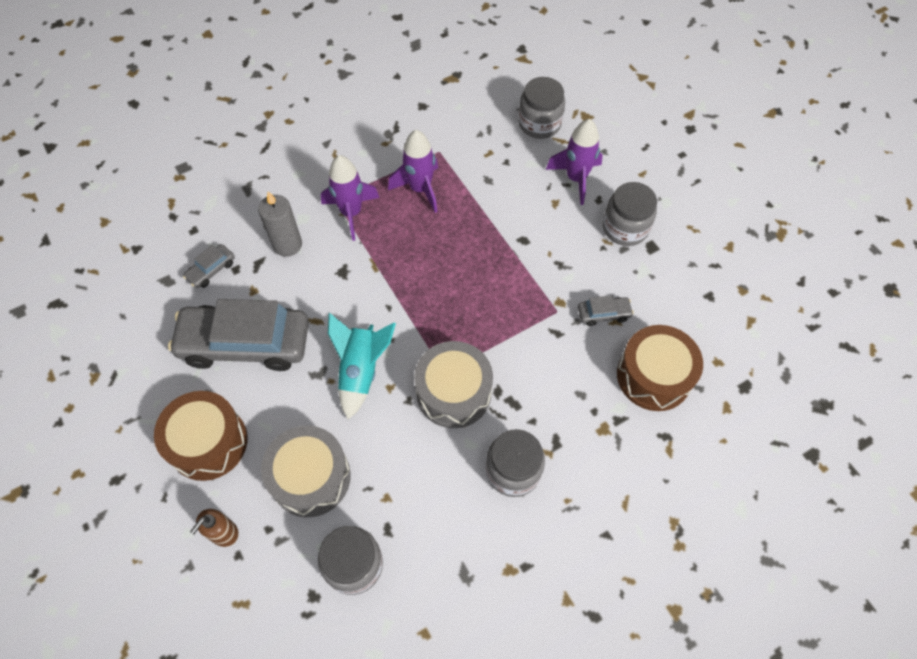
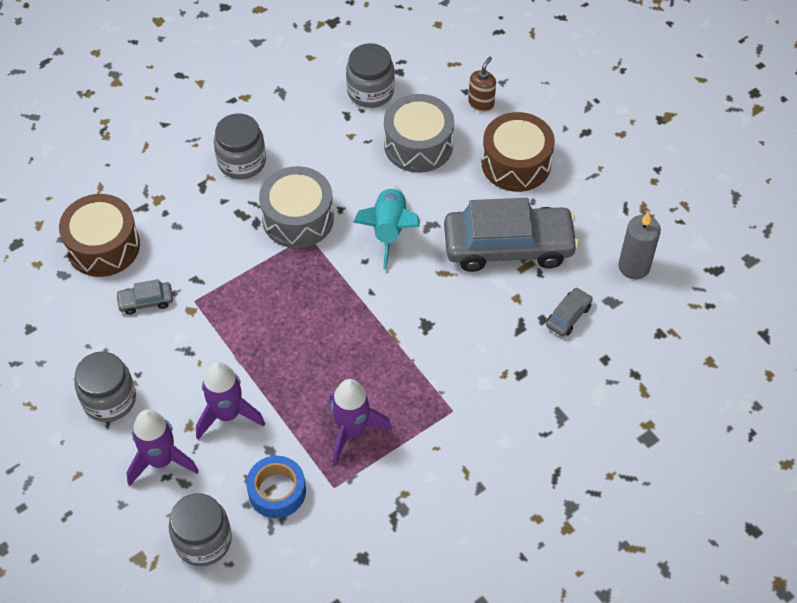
camera: 175 degrees right, 5 degrees down
grey candle [258,191,302,257] -> grey candle moved to [618,212,661,280]
purple rocket [321,155,379,241] -> purple rocket moved to [196,362,265,440]
none -> blue tape [246,456,306,518]

